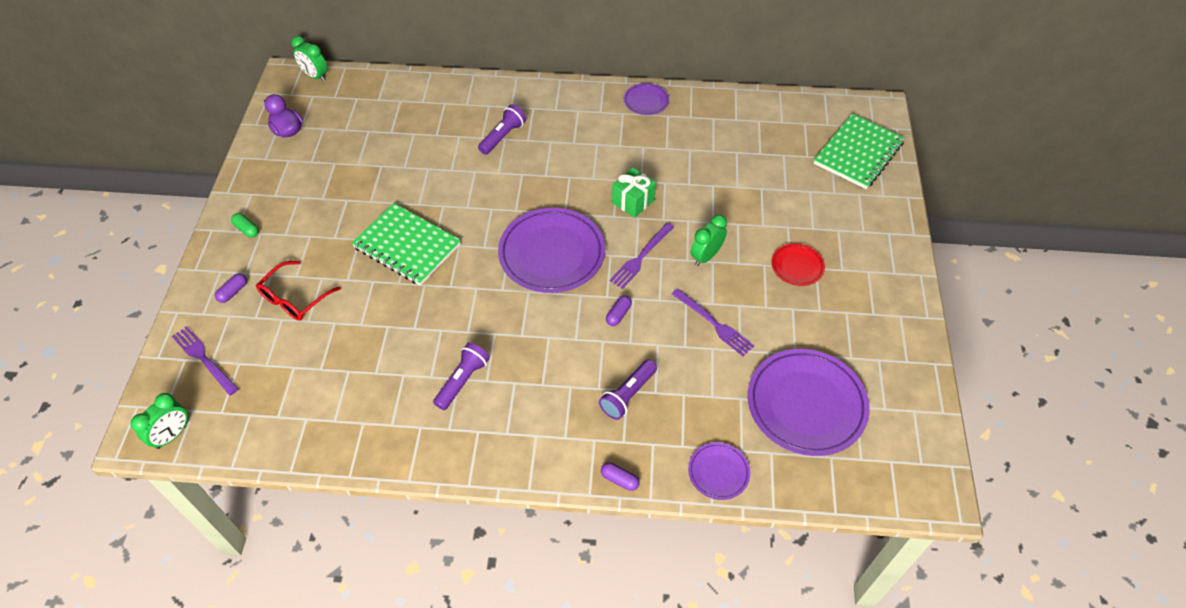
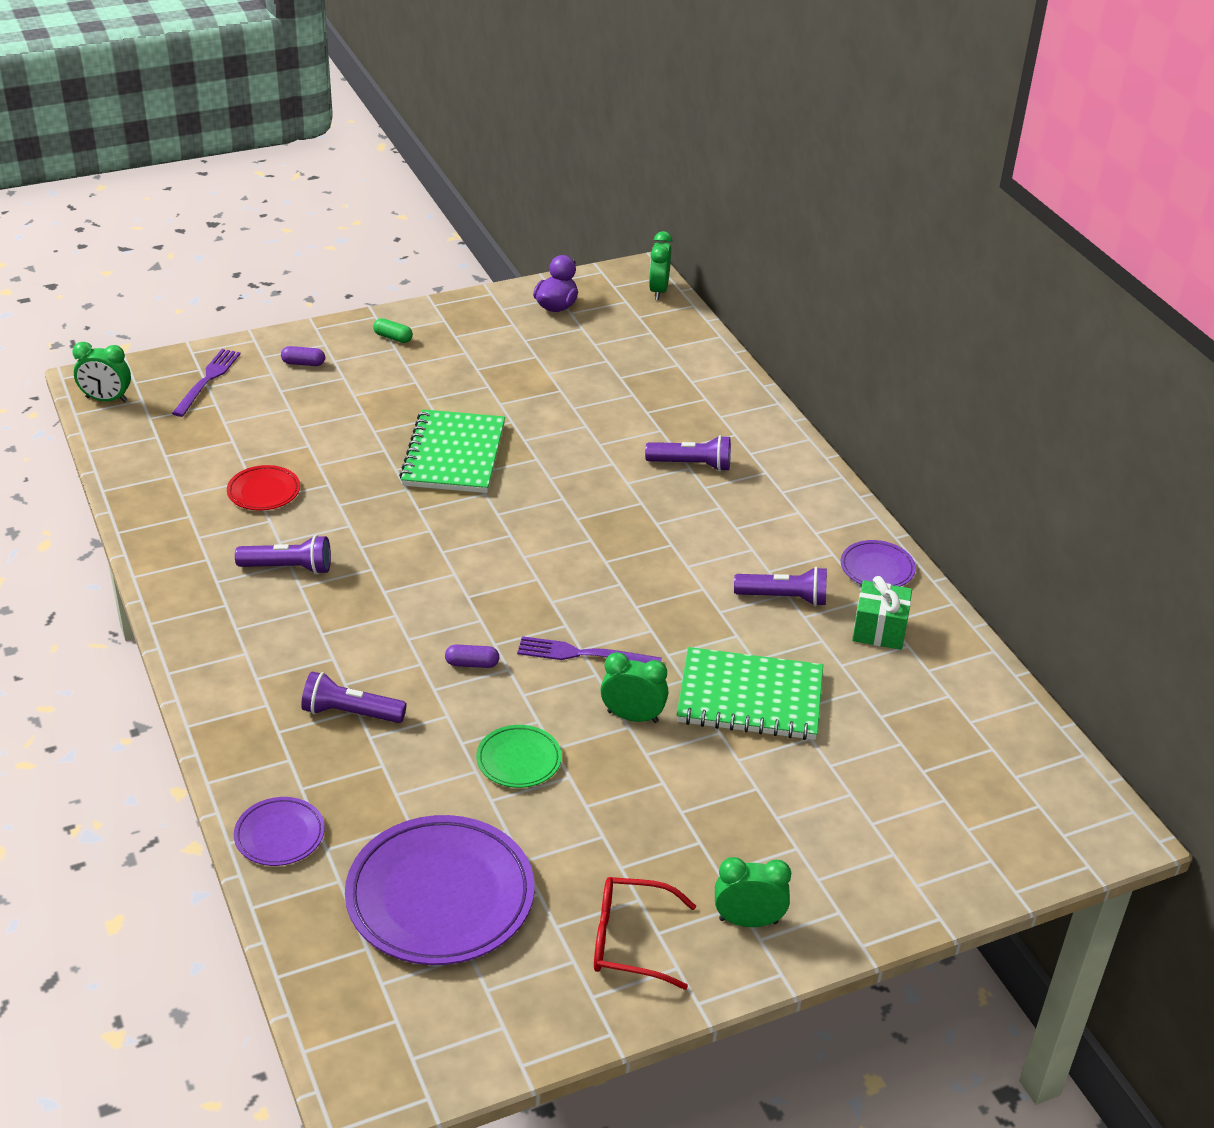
camera: 60 degrees right, 15 degrees down
green capsule [231,213,259,238] -> green capsule turned 75 degrees counterclockwise [373,318,413,343]
red glasses [256,261,341,321] -> red glasses moved to [594,877,696,990]
purple plate [498,208,605,293] -> none
purple capsule [601,462,640,491] -> none
green gift [612,167,656,218] -> green gift moved to [852,576,912,650]
purple fork [672,288,754,356] -> green plate [476,725,562,788]
red plate [771,243,825,286] -> red plate moved to [227,465,300,510]
green notebook [814,113,905,189] -> green notebook moved to [677,647,823,740]
none -> green clock [715,857,791,927]
none -> purple flashlight [734,567,827,606]

